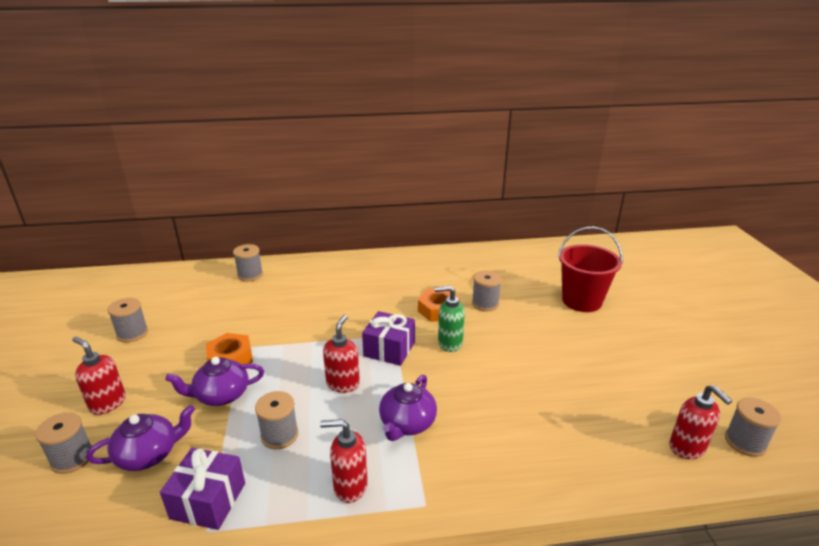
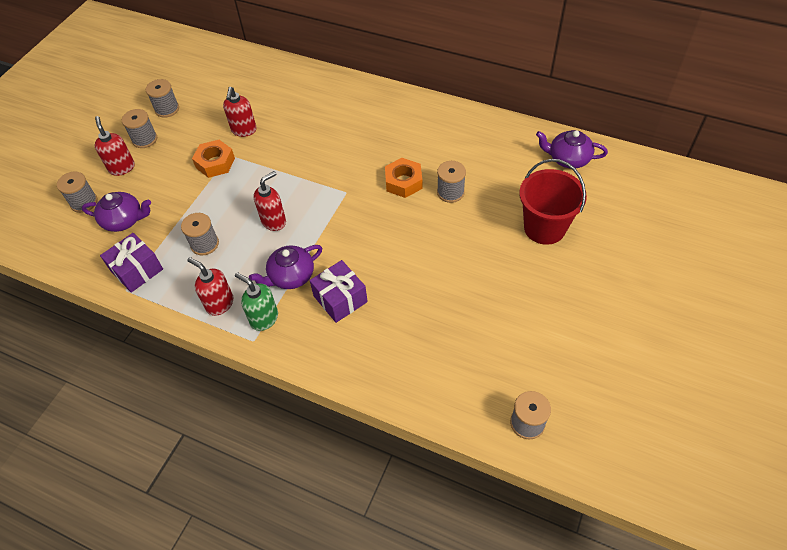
camera: 35 degrees right, 25 degrees up
purple teapot [165,357,264,406] -> purple teapot moved to [536,130,608,168]
grey spool [233,244,263,281] -> grey spool moved to [122,109,157,148]
purple gift [362,311,415,366] -> purple gift moved to [310,260,368,323]
green soap dispenser [435,286,465,352] -> green soap dispenser moved to [235,272,278,331]
red soap dispenser [669,385,732,459] -> red soap dispenser moved to [223,87,256,137]

